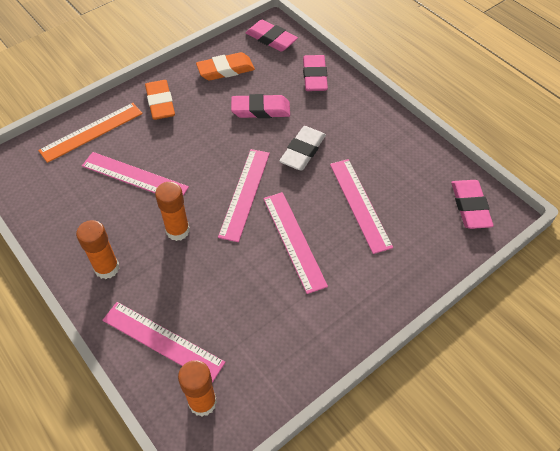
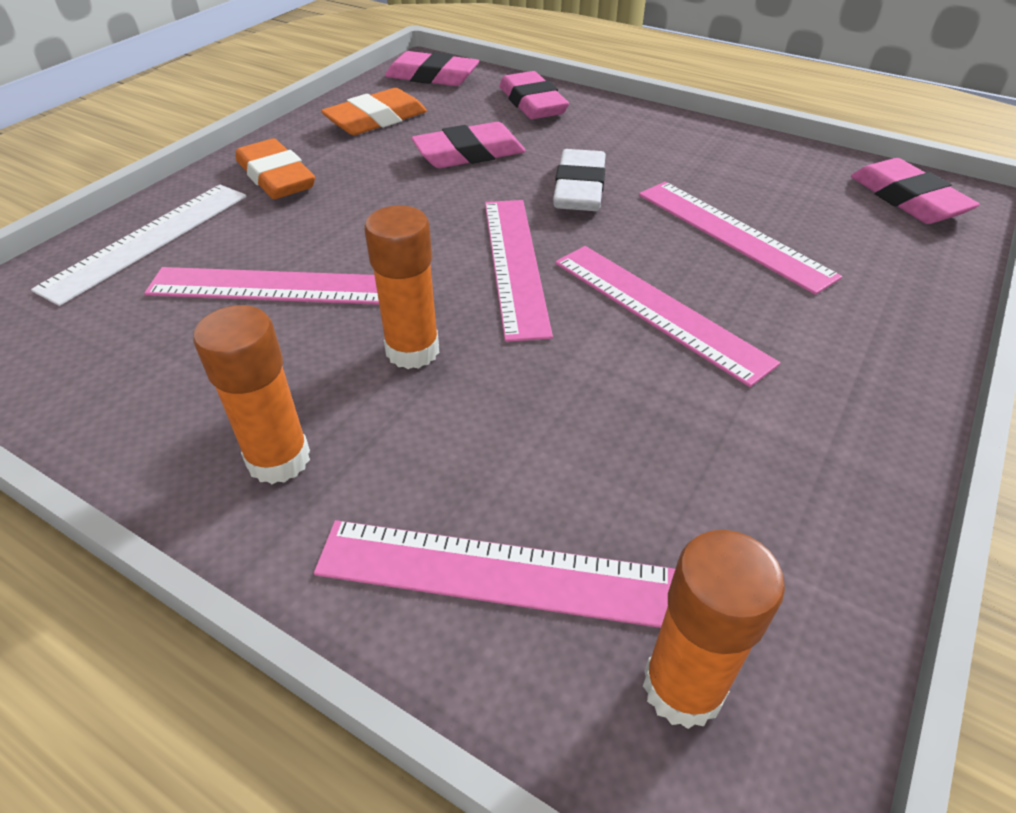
camera: 20 degrees left, 10 degrees down
orange ruler [38,103,143,163] -> white ruler [31,185,247,306]

